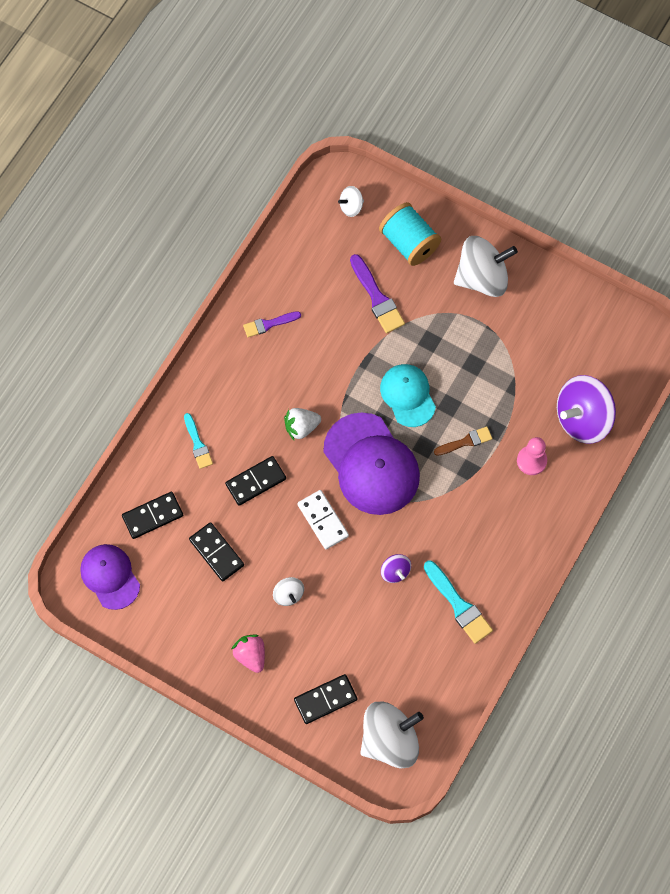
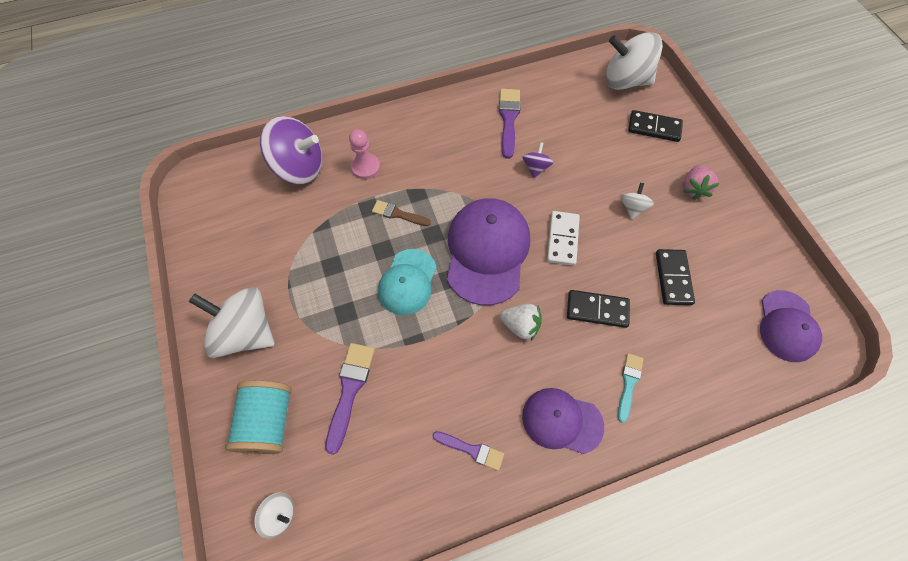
camera: 140 degrees left, 5 degrees down
black domino [122,492,183,539] -> none
turquoise brush [424,560,493,644] -> purple brush [499,89,521,159]
none -> purple cap [522,388,604,454]

